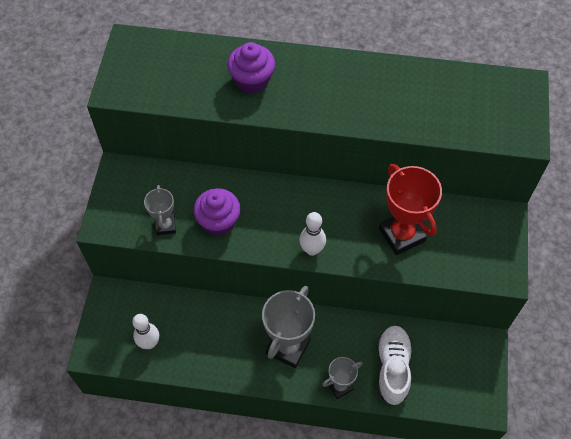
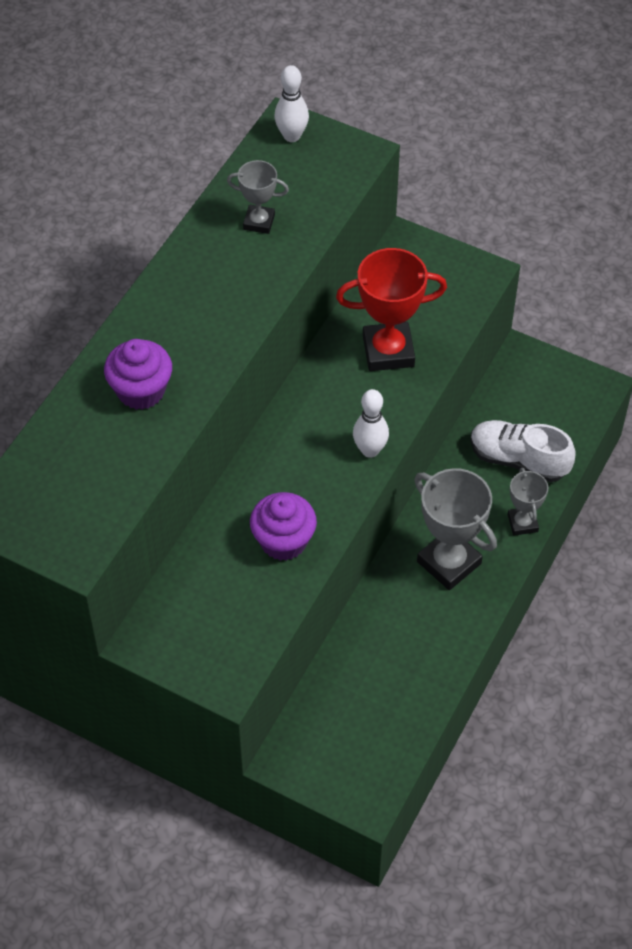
camera: 70 degrees left, 5 degrees down
white bowling pin [132,314,159,349] -> white bowling pin moved to [274,65,309,142]
grey trophy [144,185,176,235] -> grey trophy moved to [227,160,289,234]

